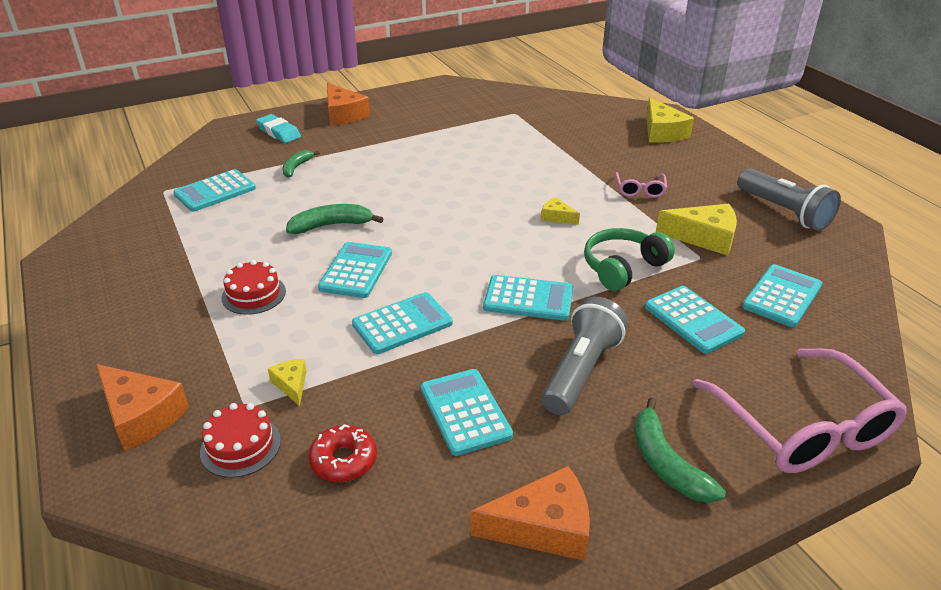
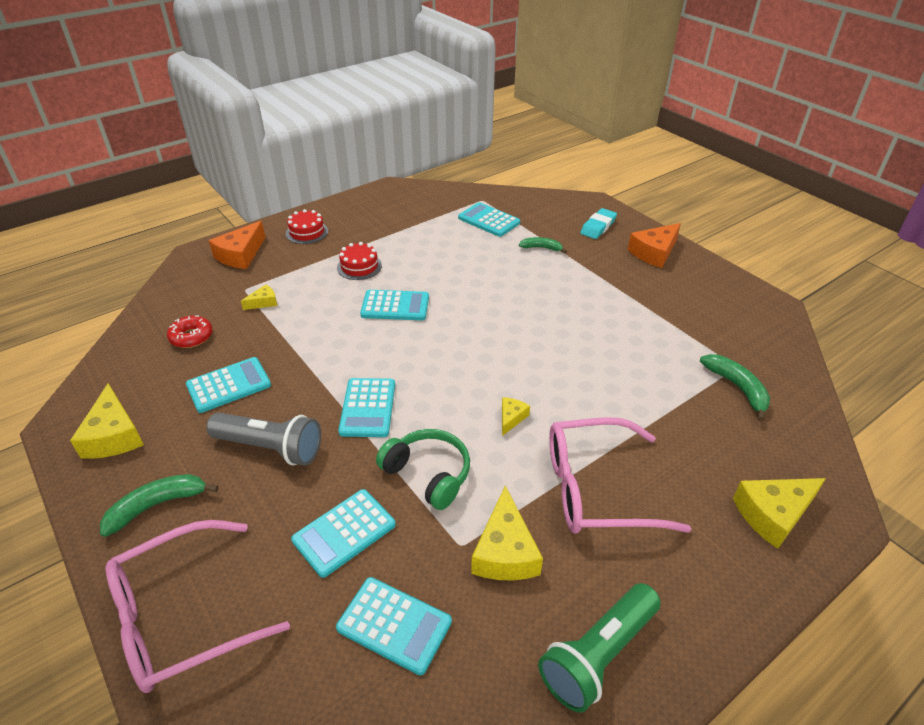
camera: 80 degrees right, 5 degrees up
red cake [200,403,281,478] -> red cake moved to [286,209,328,244]
green banana [286,204,384,234] -> green banana moved to [700,354,770,422]
turquoise calculator [352,292,453,354] -> none
orange cheese [471,466,590,561] -> yellow cheese [70,383,144,459]
pink glasses [615,172,667,198] -> pink glasses [549,417,691,533], size x2.17
grey flashlight [737,168,841,231] -> green flashlight [538,583,661,713]

